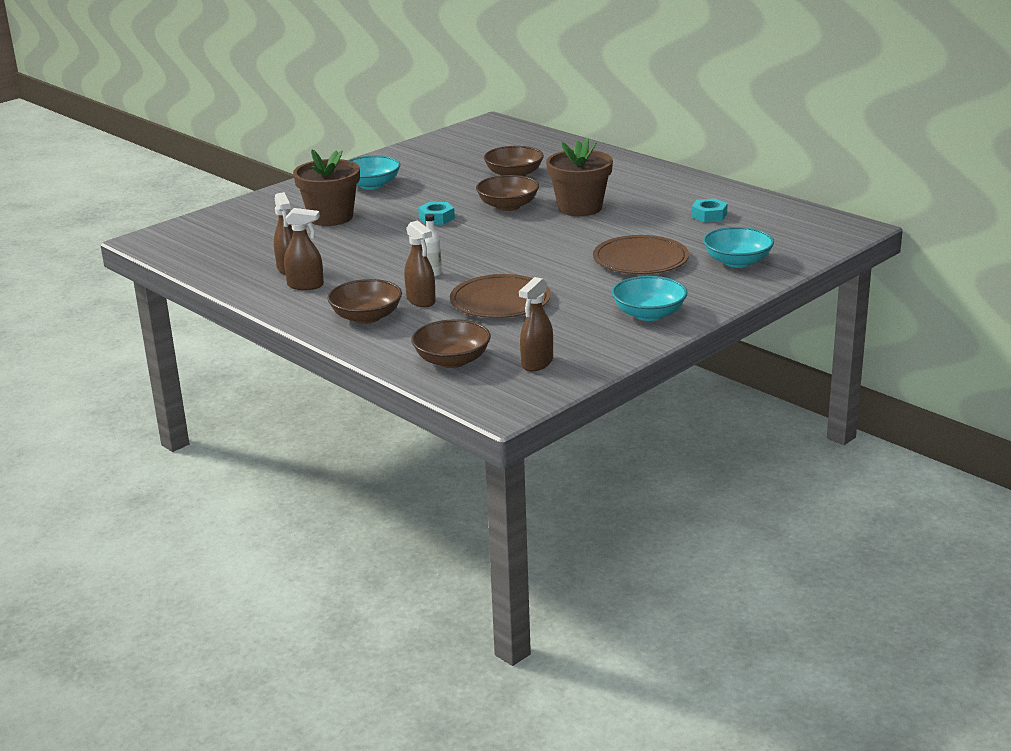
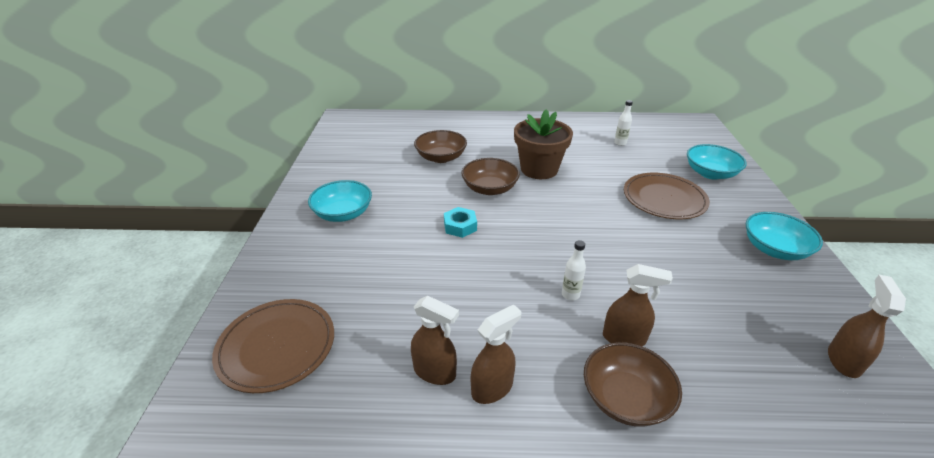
camera: 45 degrees left, 10 degrees up
brown flower pot [293,149,360,226] -> none
brown bowl [412,319,491,368] -> none
brown plate [450,274,551,318] -> brown plate moved to [212,299,334,393]
brown spray bottle [519,277,553,371] -> brown spray bottle turned 150 degrees counterclockwise [828,275,906,378]
turquoise nut [691,198,728,223] -> white bottle [614,100,633,146]

